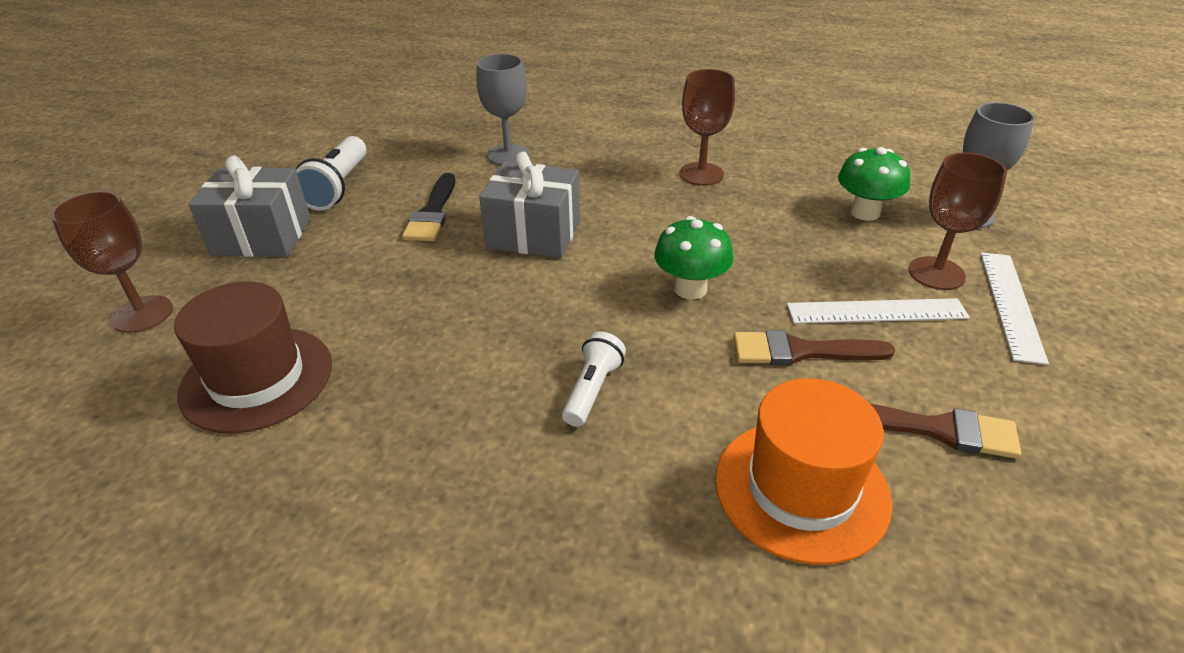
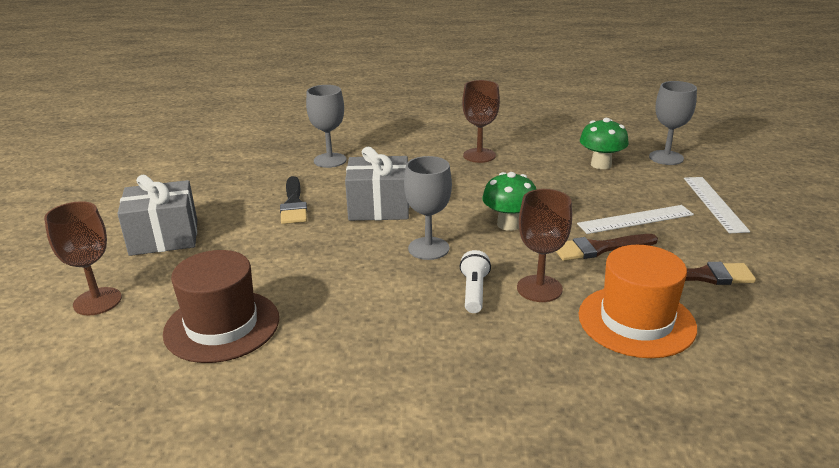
camera: 15 degrees left, 10 degrees down
white flashlight [296,136,367,210] -> none
brown goblet [909,153,1007,290] -> brown goblet moved to [517,189,572,302]
none -> grey goblet [404,156,452,260]

